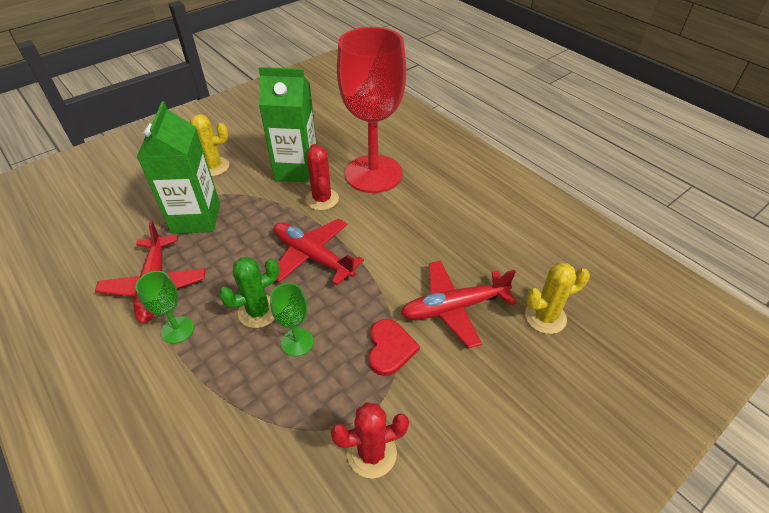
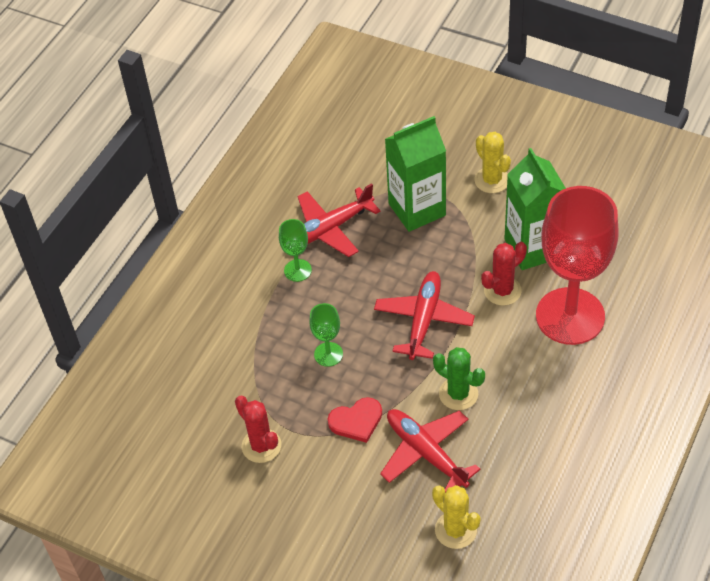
camera: 70 degrees right, 5 degrees up
green cactus [219,257,279,328] -> green cactus moved to [433,347,485,410]

